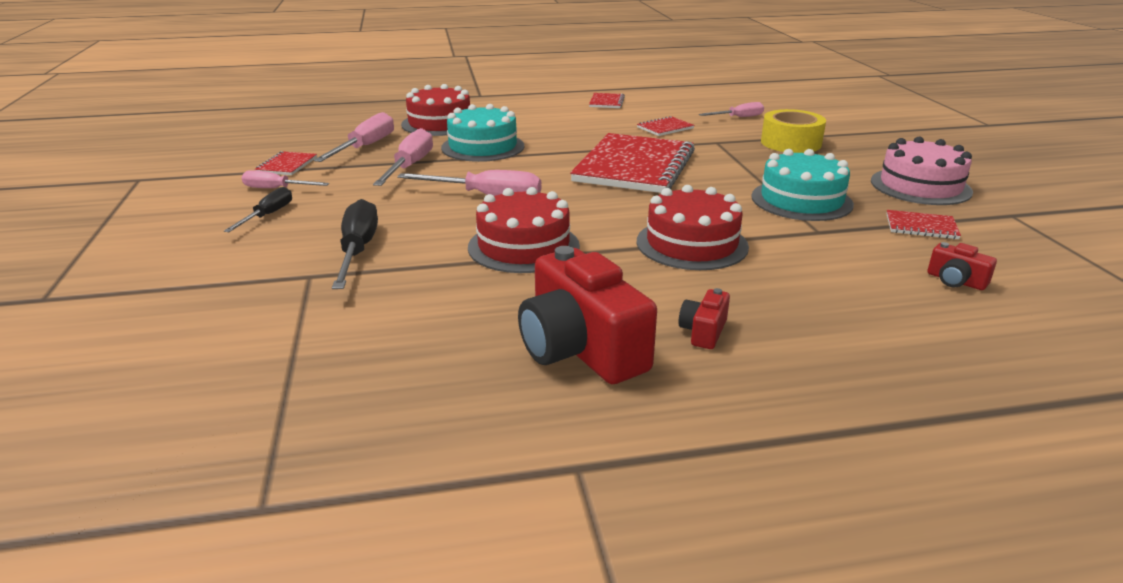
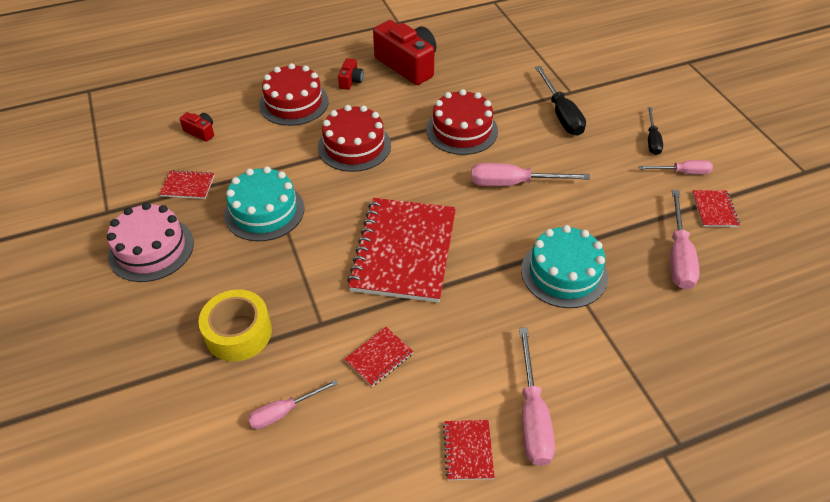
camera: 170 degrees right, 20 degrees up
pink screwdriver [373,128,433,186] -> pink screwdriver moved to [519,327,555,466]
red cake [401,84,470,136] -> red cake moved to [259,63,329,126]

